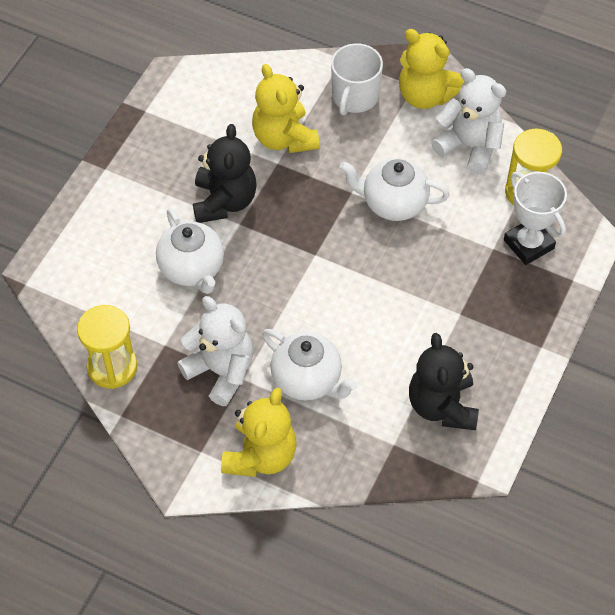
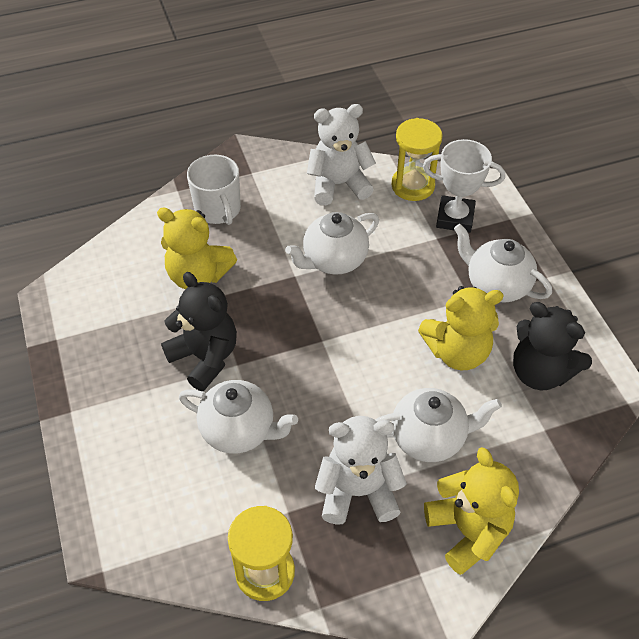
camera: 45 degrees left, 5 degrees down
yellow teddy bear [399,29,465,109] -> yellow teddy bear moved to [418,286,504,370]
none -> white teapot [454,224,552,302]

